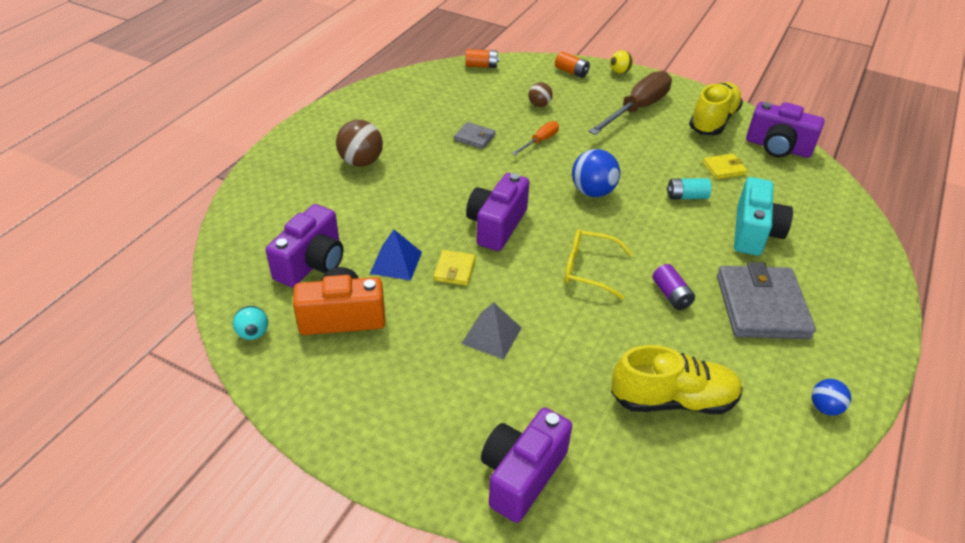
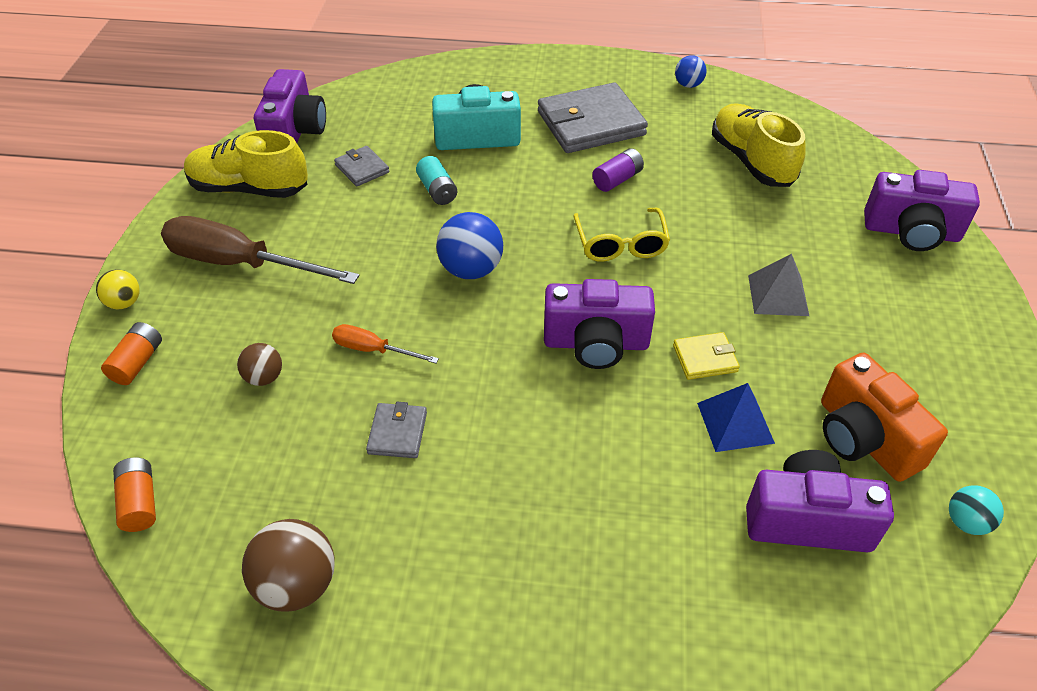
camera: 110 degrees left, 5 degrees up
brown ball [336,120,383,167] -> brown ball moved to [242,519,335,612]
yellow wallet [703,154,747,179] -> grey wallet [334,146,389,187]

